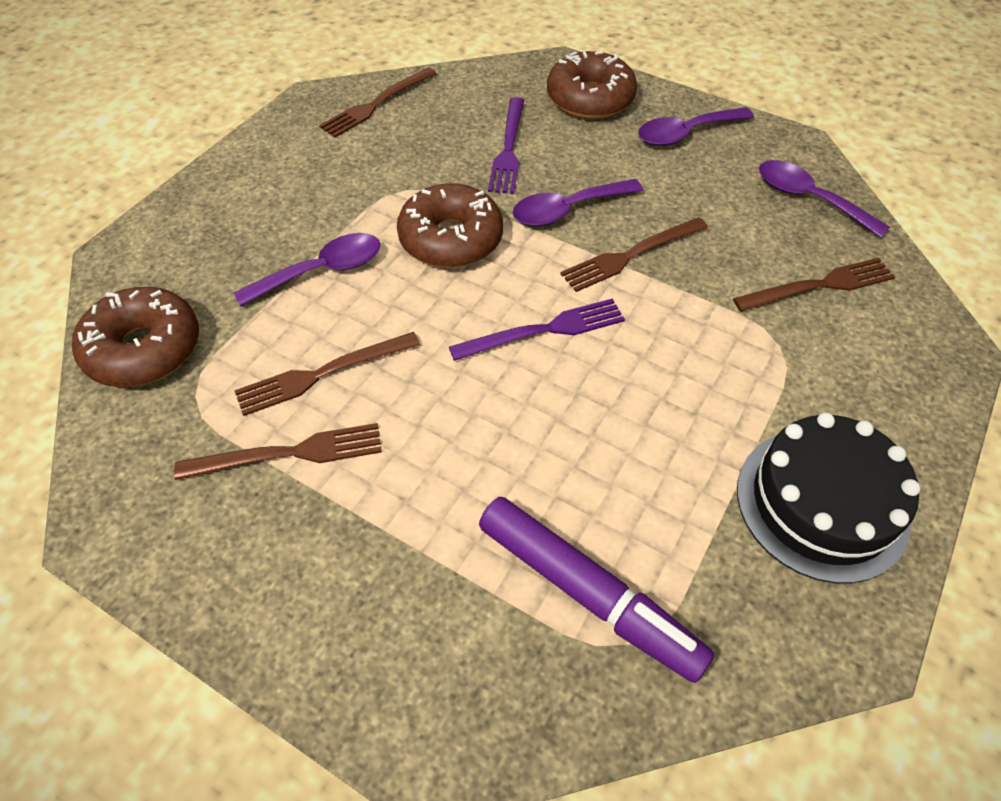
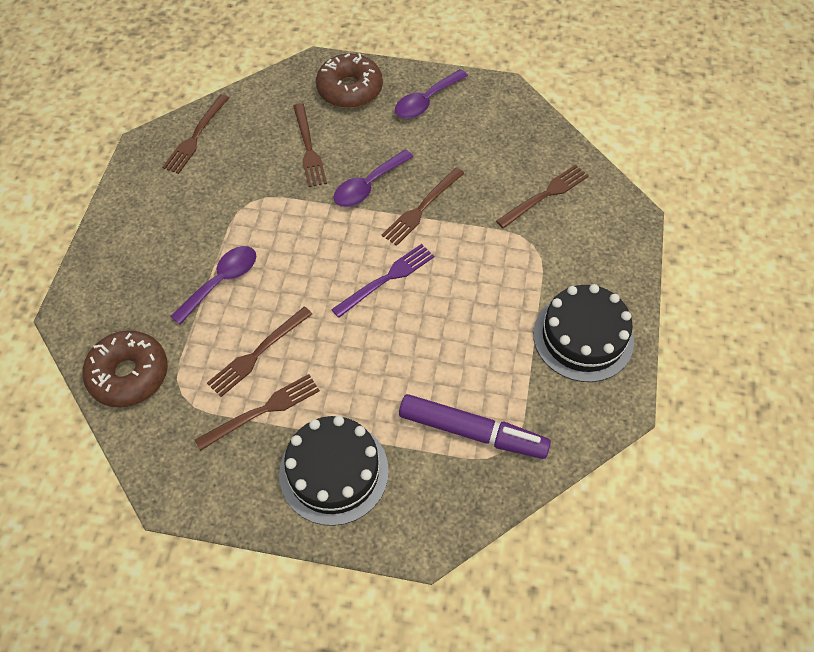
camera: 20 degrees left, 5 degrees up
brown donut [397,183,503,268] -> none
purple fork [488,97,524,194] -> brown fork [293,103,327,187]
purple spoon [759,160,890,238] -> none
none -> black cake [279,416,389,526]

